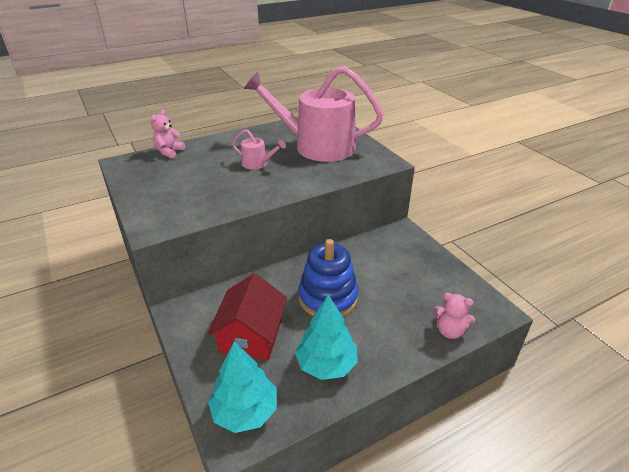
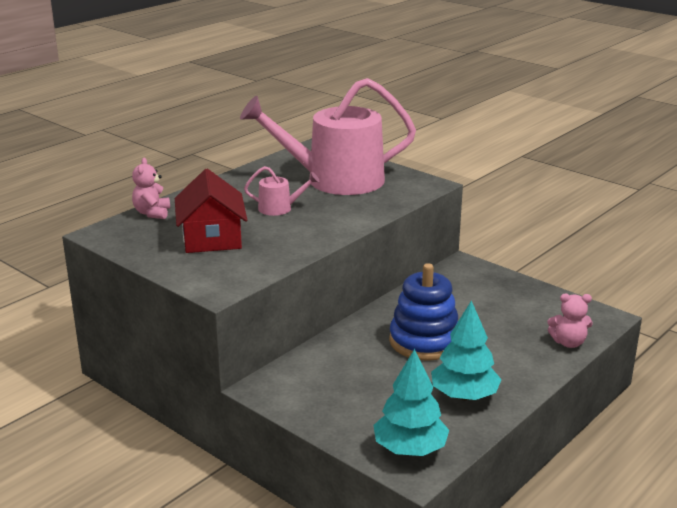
camera: 20 degrees left, 10 degrees down
red house [207,273,287,360] -> red house moved to [175,169,247,253]

